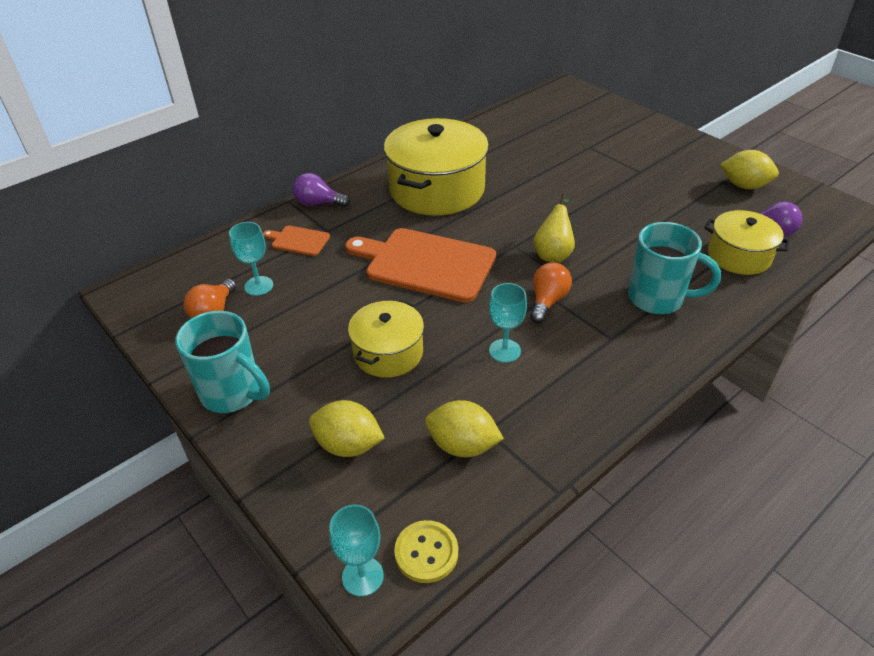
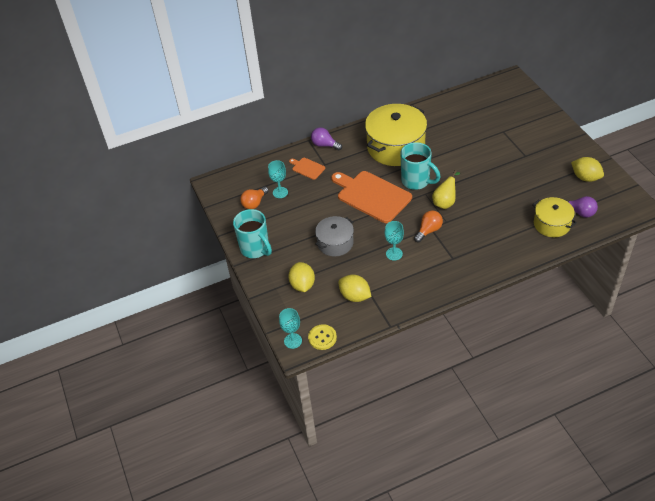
camera: 20 degrees right, 5 degrees up
yellow lemon [309,400,385,457] -> yellow lemon turned 45 degrees clockwise [288,262,315,292]
yellow pot [348,300,424,378] -> grey pot [315,216,354,256]
turquoise mug [628,222,721,315] -> turquoise mug moved to [401,142,440,190]

